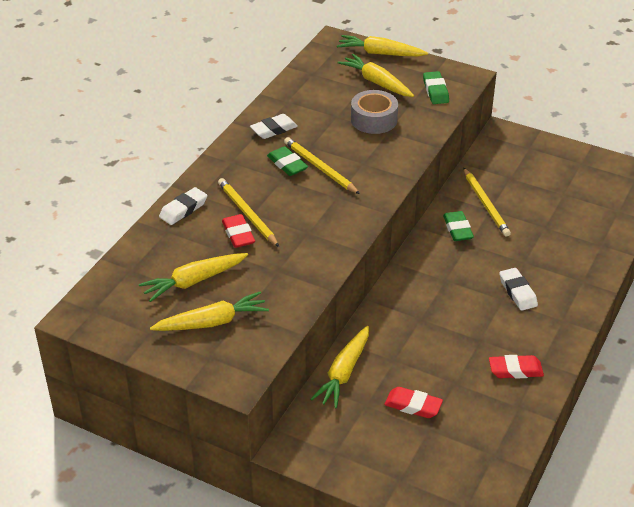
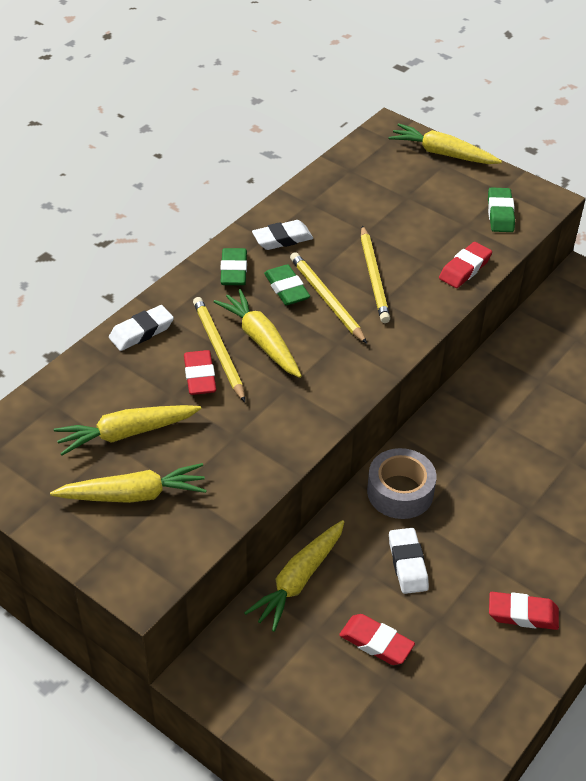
camera: 10 degrees right, 5 degrees up
yellow carrot [338,54,414,97] -> yellow carrot moved to [214,289,302,378]
grey tape [351,90,398,134] -> grey tape moved to [367,448,436,519]
green eraser [443,211,474,241] -> green eraser moved to [220,248,247,285]
yellow pencil [464,168,511,237] -> yellow pencil moved to [361,225,390,323]
white eraser [499,268,538,311] -> white eraser moved to [389,528,429,594]
none -> red eraser [439,242,492,288]

